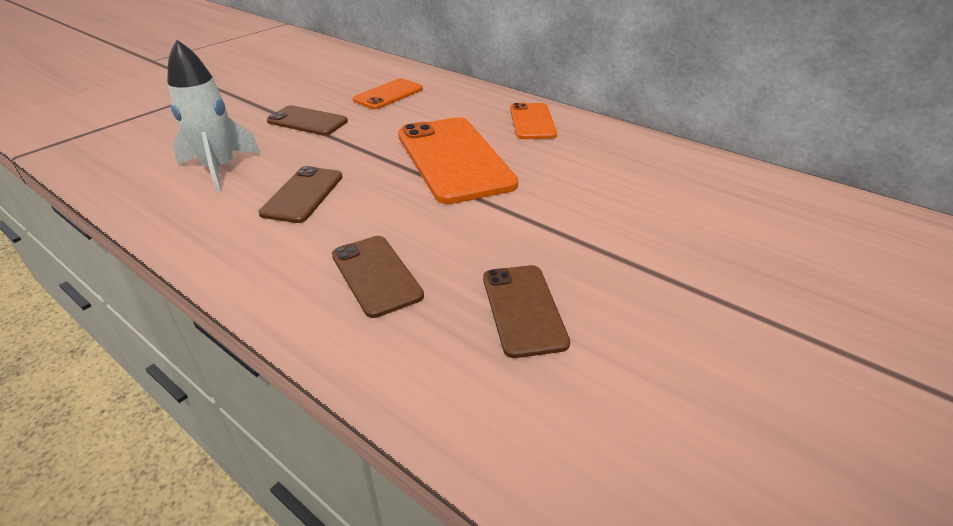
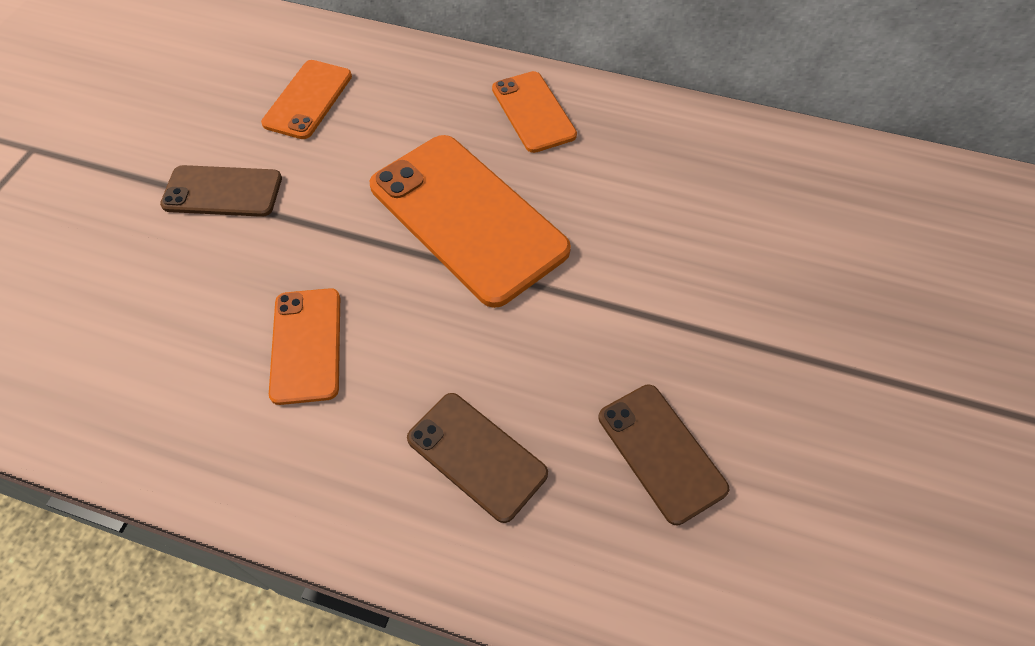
camera: 20 degrees left, 20 degrees up
white rocket [167,40,261,192] -> none
brown phone [258,166,342,223] -> orange phone [269,288,340,405]

